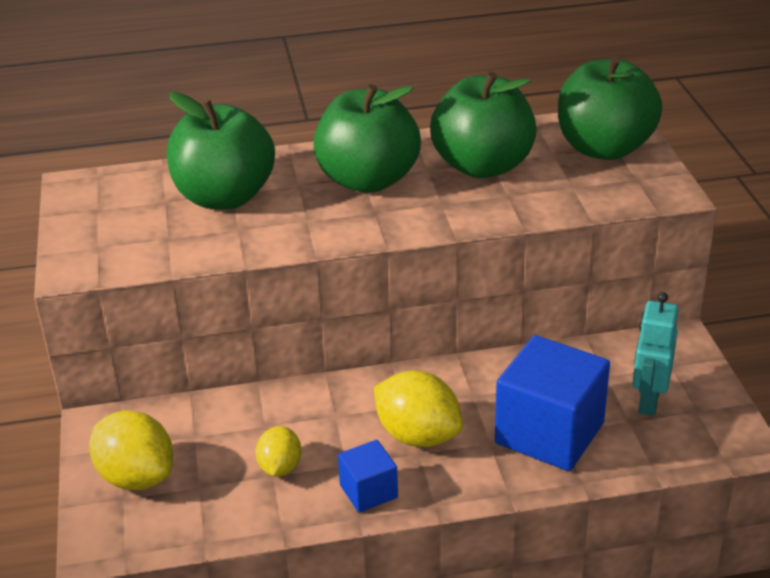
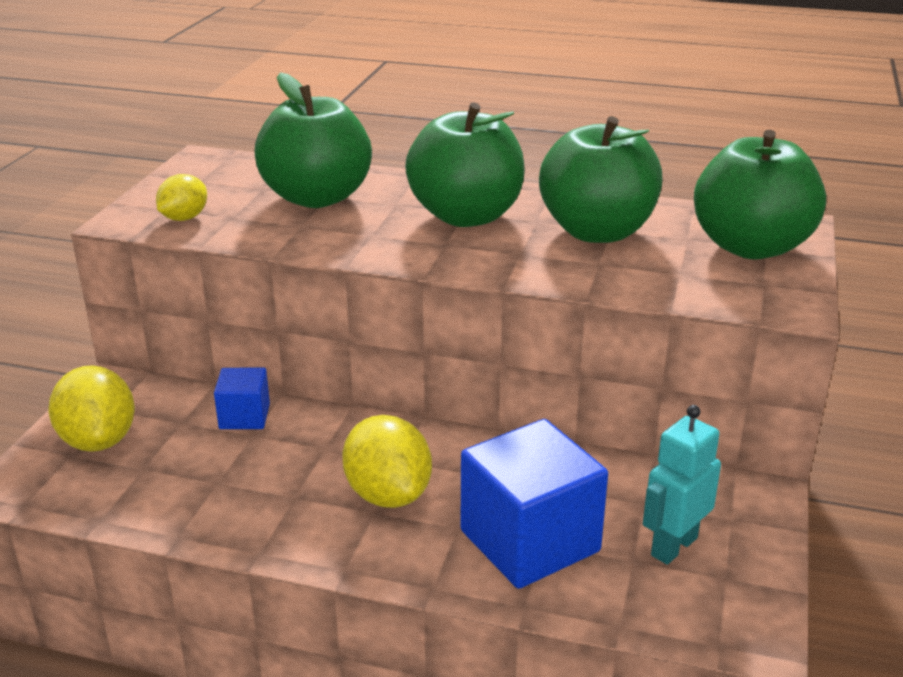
camera: 25 degrees right, 5 degrees down
yellow lemon [256,426,302,477] -> yellow lemon moved to [156,174,207,221]
blue cube [338,440,398,513] -> blue cube moved to [214,367,270,429]

